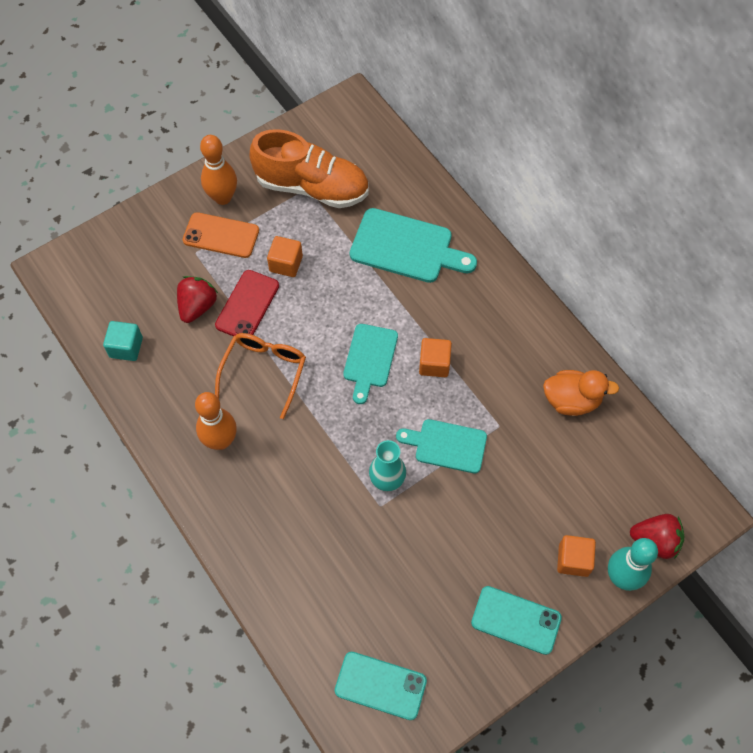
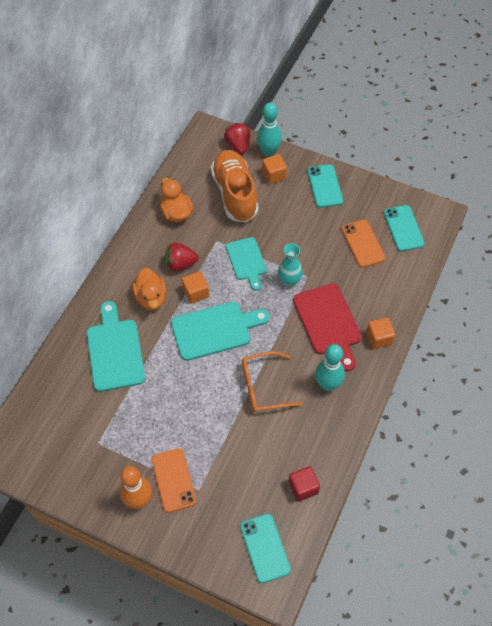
camera: 120 degrees left, 5 degrees down
turquoise cube [103,321,143,361] -> red cube [289,466,320,502]
red strawberry [177,276,218,323] -> red strawberry moved to [164,242,199,272]
orange bowling pin [195,392,237,450] -> turquoise bowling pin [315,344,345,391]
red phone [215,270,279,336] -> none
orange shoe [249,129,369,208] -> orange shoe moved to [211,150,259,223]
orange cube [267,236,303,277] -> orange cube moved to [366,318,395,349]
turquoise cutting board [343,324,398,404] -> turquoise cutting board [171,302,270,361], size x1.52
none -> orange duck [132,268,166,310]
none -> turquoise phone [240,514,291,583]
none -> red cutting board [293,283,362,372]
none -> orange phone [342,220,386,268]

